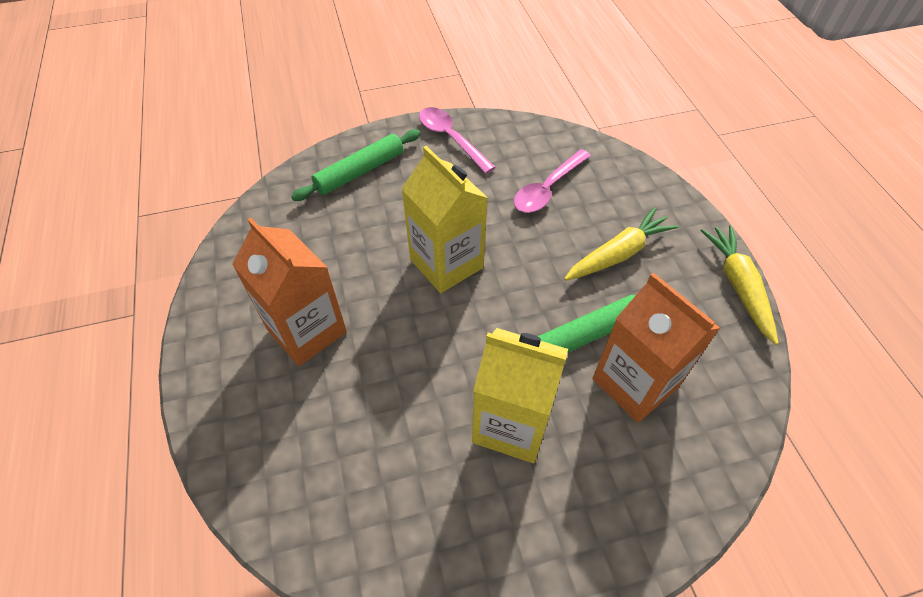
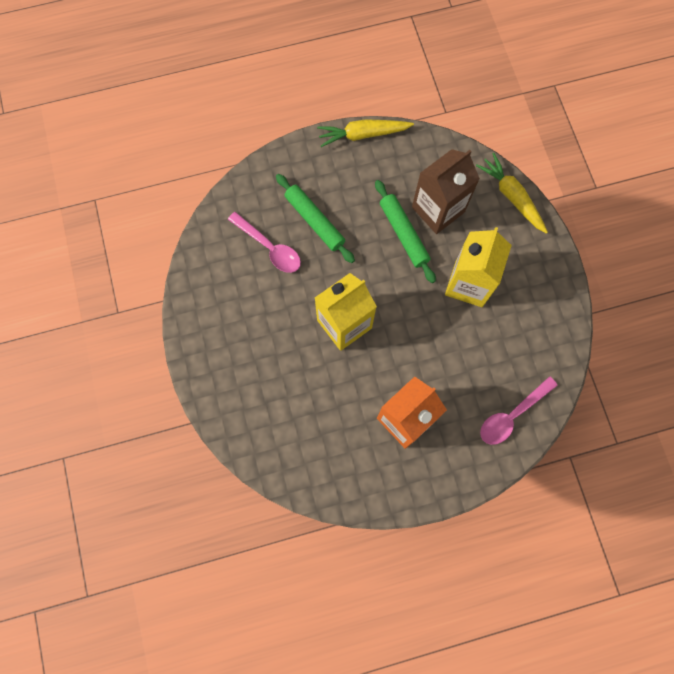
camera: 90 degrees left, 20 degrees up
green rolling pin [291,129,420,201] -> green rolling pin moved to [276,174,355,263]
pink spoon [419,107,496,174] -> pink spoon moved to [480,376,558,445]
yellow carrot [564,207,679,281] -> yellow carrot moved to [476,153,548,234]
orange carton [593,273,720,423] -> brown carton [412,149,480,234]

